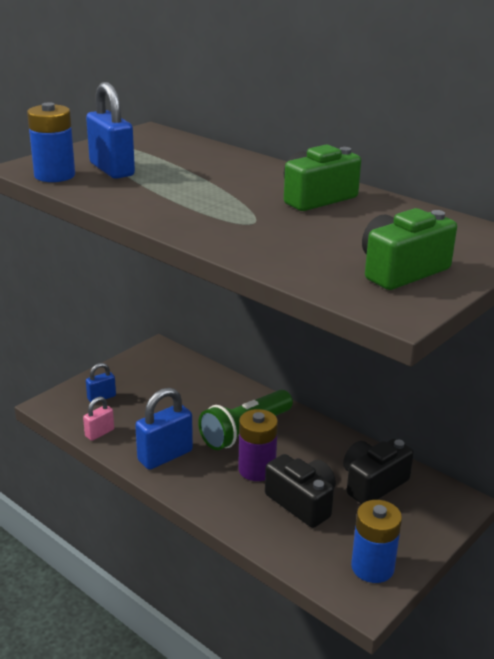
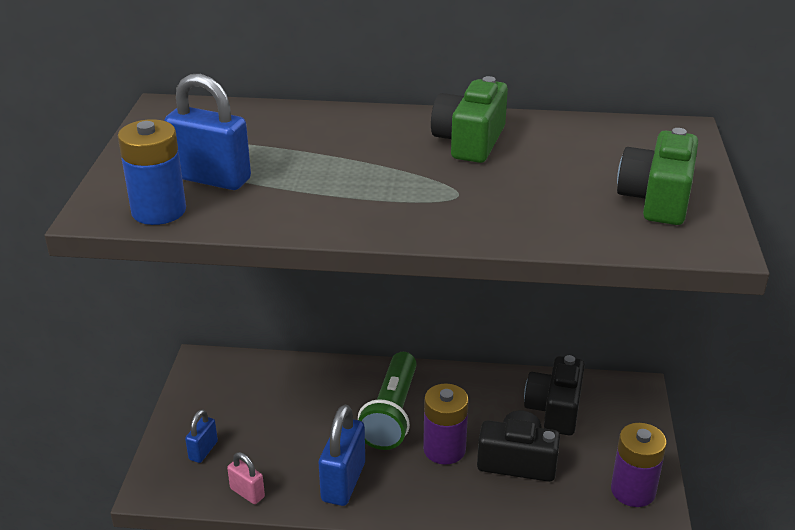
camera: 35 degrees left, 5 degrees up
pink padlock [83,397,114,441] -> pink padlock turned 60 degrees counterclockwise [227,452,265,504]
blue battery [351,500,402,583] -> purple battery [611,423,667,507]

